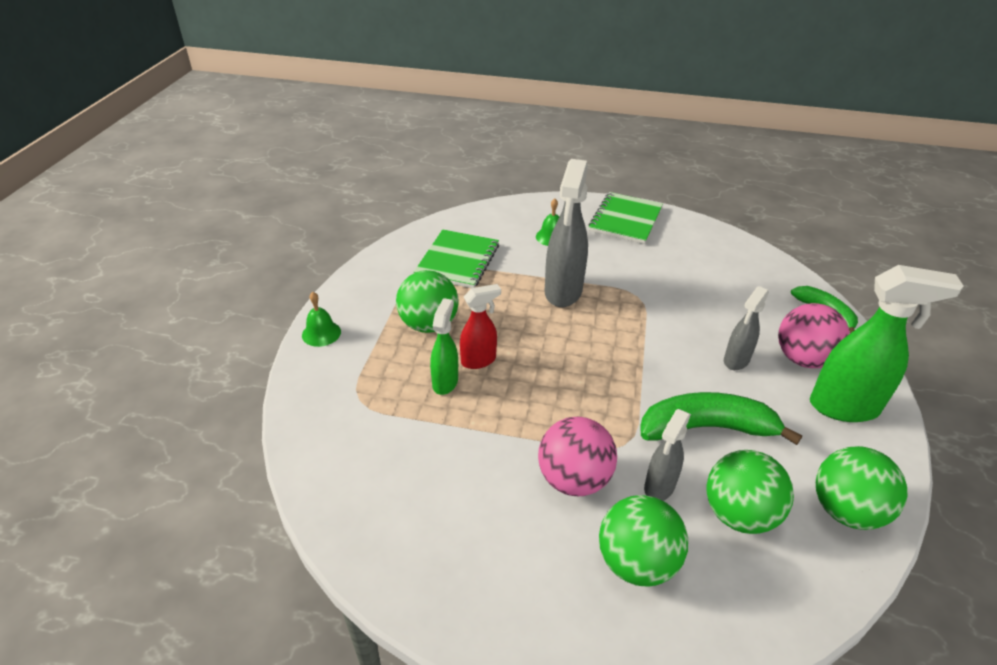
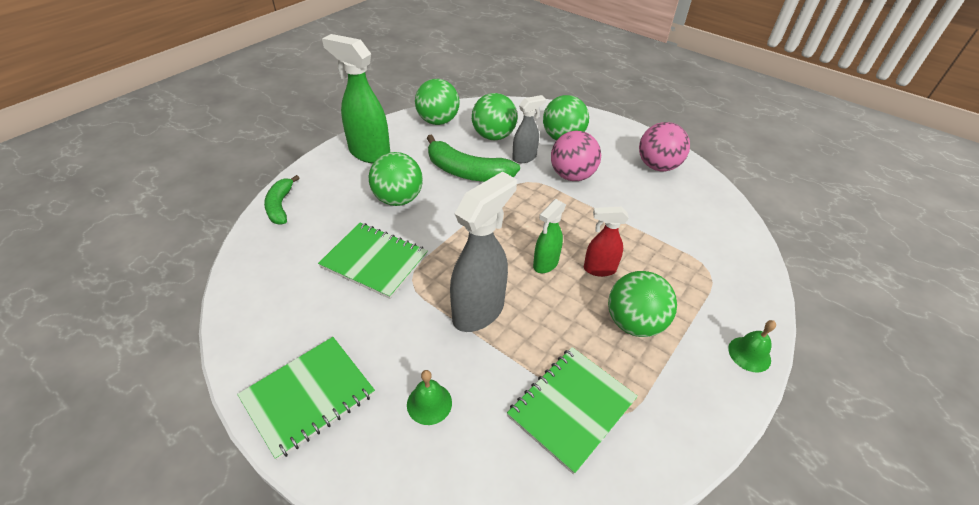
camera: 155 degrees left, 5 degrees up
green spray bottle [430,298,458,395] -> green spray bottle moved to [533,199,566,273]
grey spray bottle [724,286,769,370] -> green ball [369,152,423,206]
pink ball [778,303,850,368] -> pink ball moved to [639,122,690,171]
none -> green notebook [318,223,428,299]

